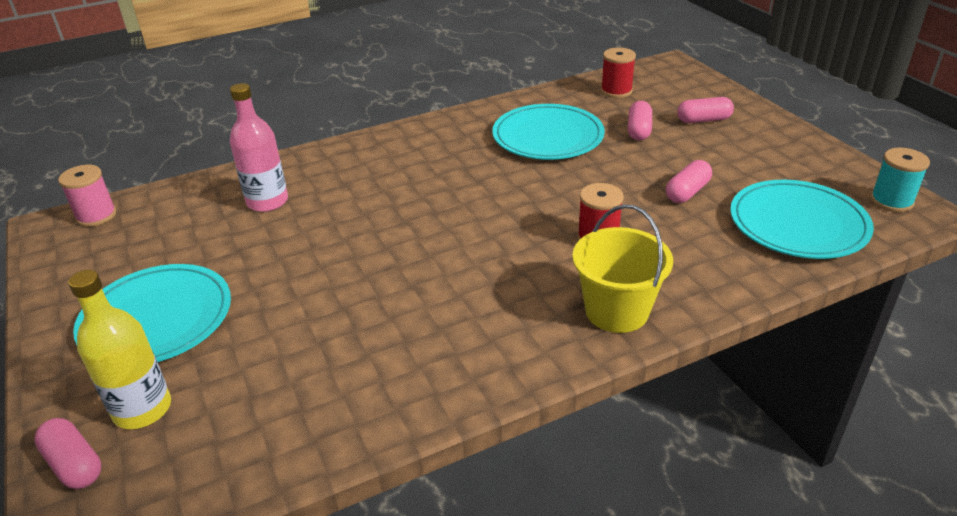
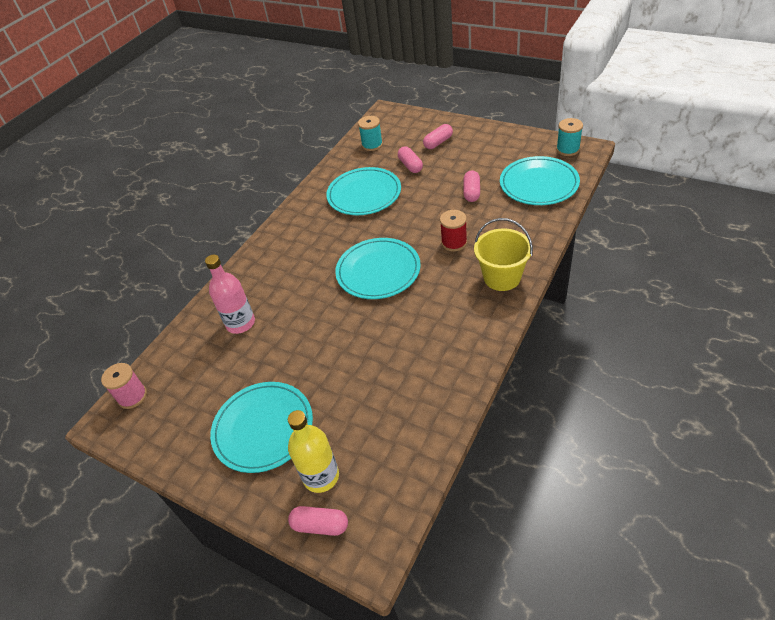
camera: 30 degrees left, 10 degrees up
red spool [601,48,636,98] -> turquoise spool [358,116,383,151]
none -> turquoise plate [335,238,421,299]

